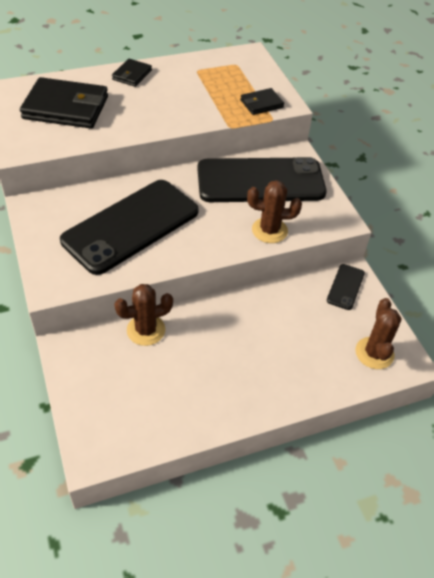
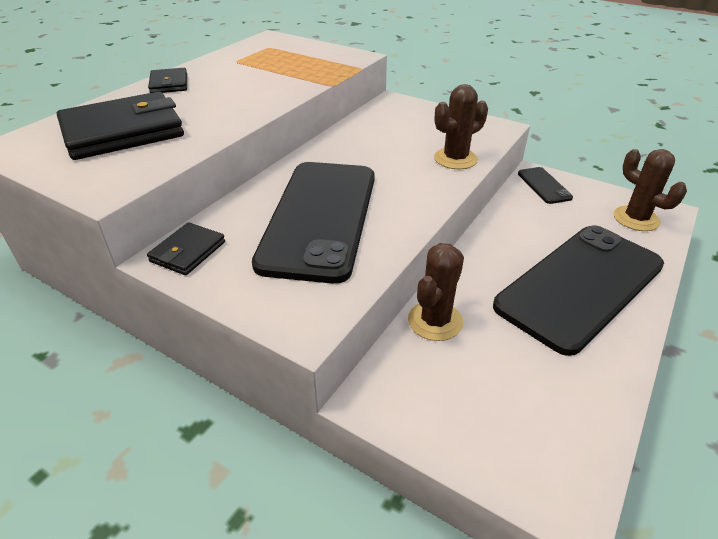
camera: 35 degrees left, 10 degrees down
black phone [197,157,326,202] -> black phone moved to [493,225,664,356]
black wallet [240,88,284,115] -> black wallet moved to [147,222,225,275]

